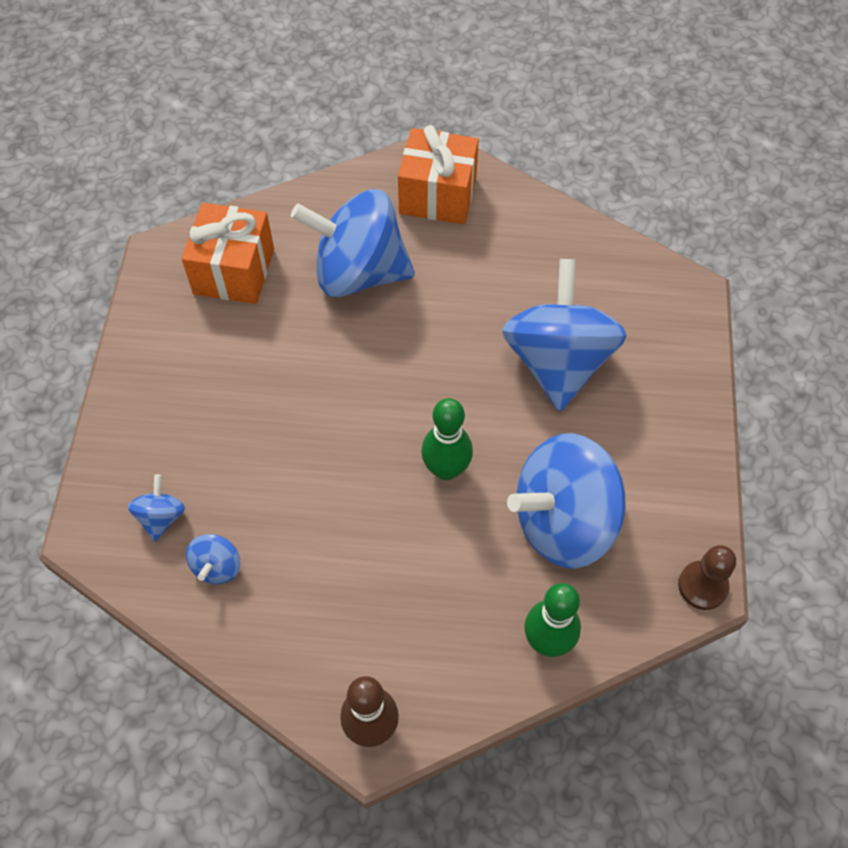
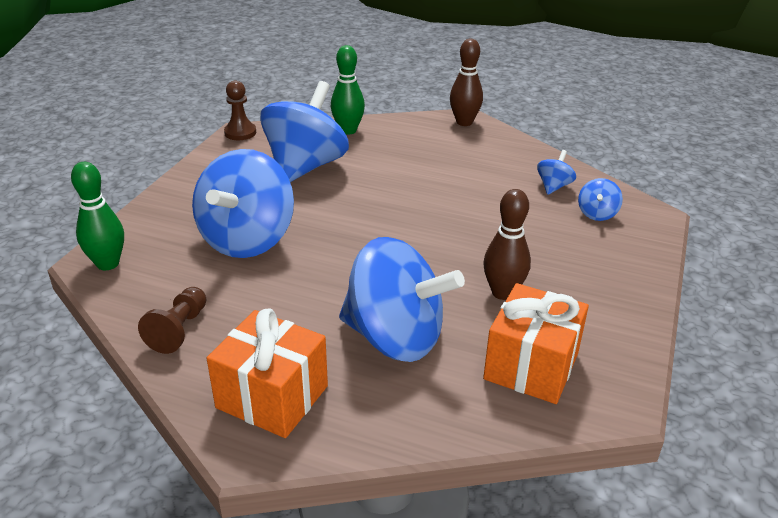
camera: 165 degrees left, 25 degrees down
green bowling pin [421,398,473,480] -> green bowling pin moved to [71,162,124,270]
blue spinning top [507,433,626,568] -> blue spinning top turned 60 degrees counterclockwise [260,81,349,182]
none -> brown pawn [138,287,206,354]
none -> brown bowling pin [483,189,531,300]

